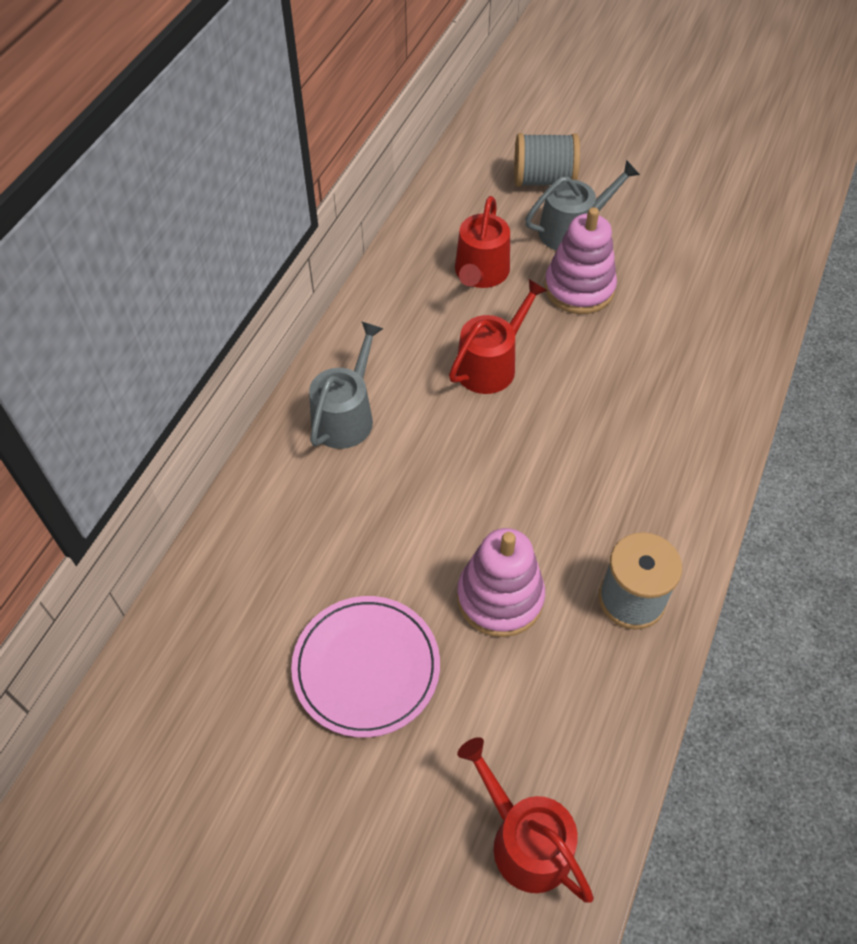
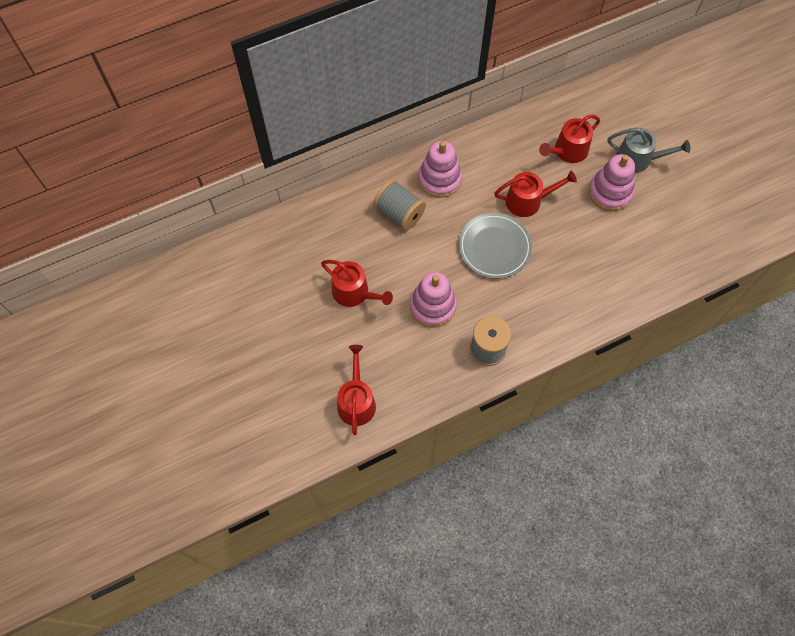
camera: 40 degrees right, 10 degrees up
pink plate [291,596,440,738] -> red watering can [321,260,393,307]
grey watering can [309,321,383,449] -> pink stacking toy [418,141,462,198]
grey spool [514,133,580,187] -> grey spool moved to [373,179,426,230]
none -> grey plate [459,213,532,279]

